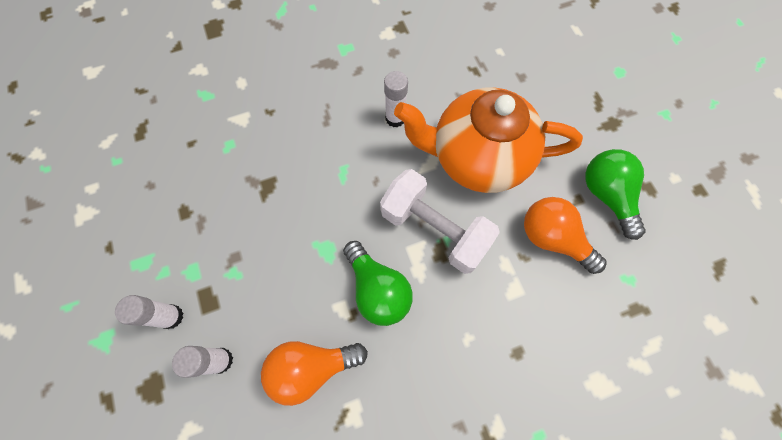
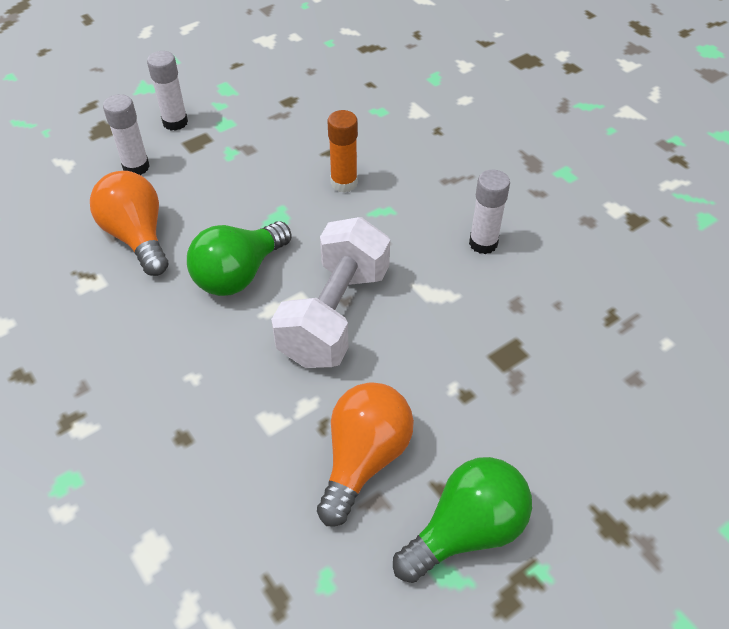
camera: 75 degrees right, 20 degrees down
orange teapot [394,87,583,193] -> none
none -> orange glue stick [327,110,358,193]

